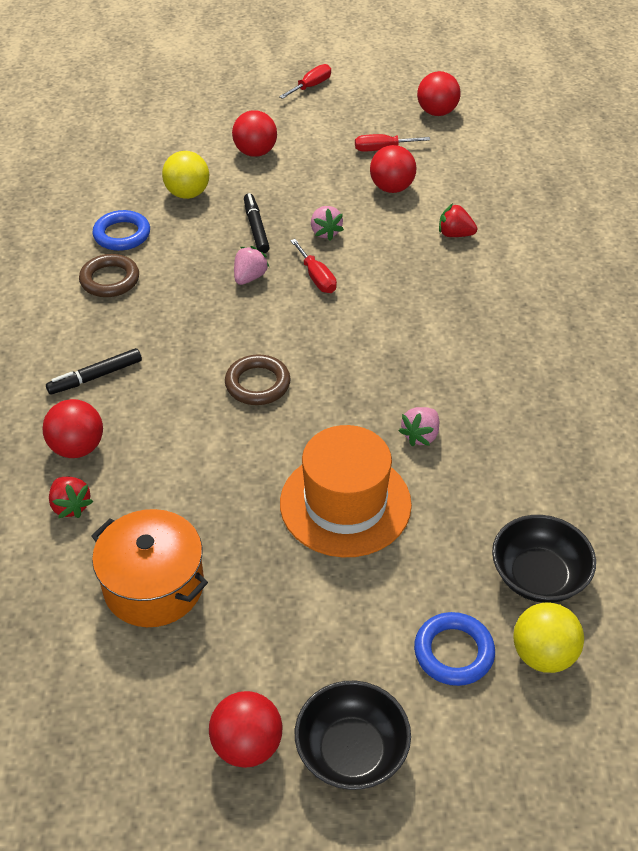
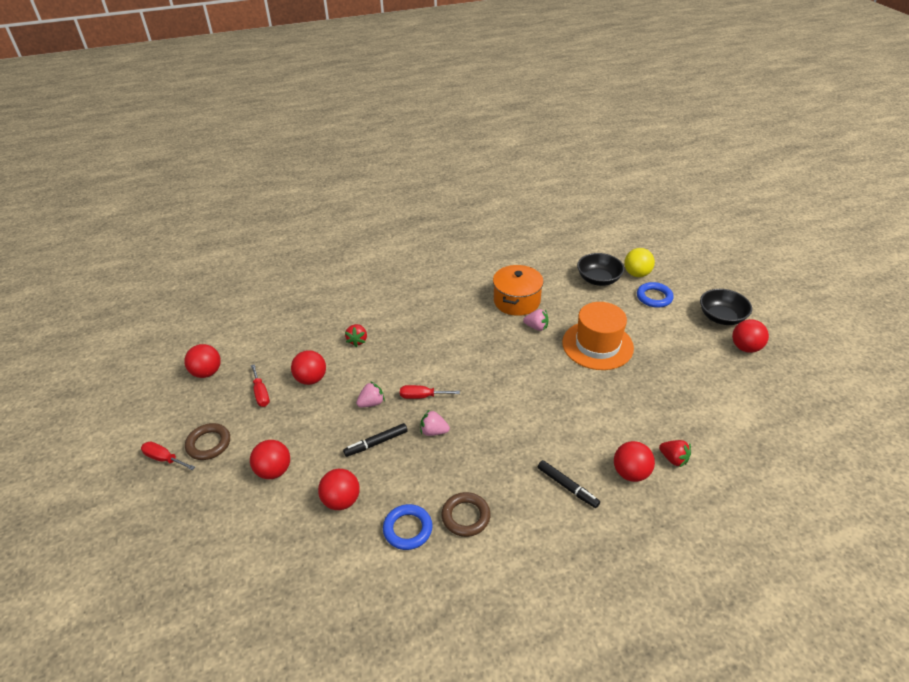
camera: 105 degrees left, 5 degrees down
red strawberry [49,477,93,518] -> red strawberry turned 90 degrees clockwise [659,440,691,468]
orange pot [91,509,208,627] -> orange pot moved to [493,265,544,316]
yellow ball [162,151,209,199] -> red ball [318,469,360,510]
brown ring [225,354,291,405] -> brown ring moved to [185,423,230,460]
red screwdriver [290,239,337,293] -> red screwdriver turned 135 degrees counterclockwise [400,385,460,399]

